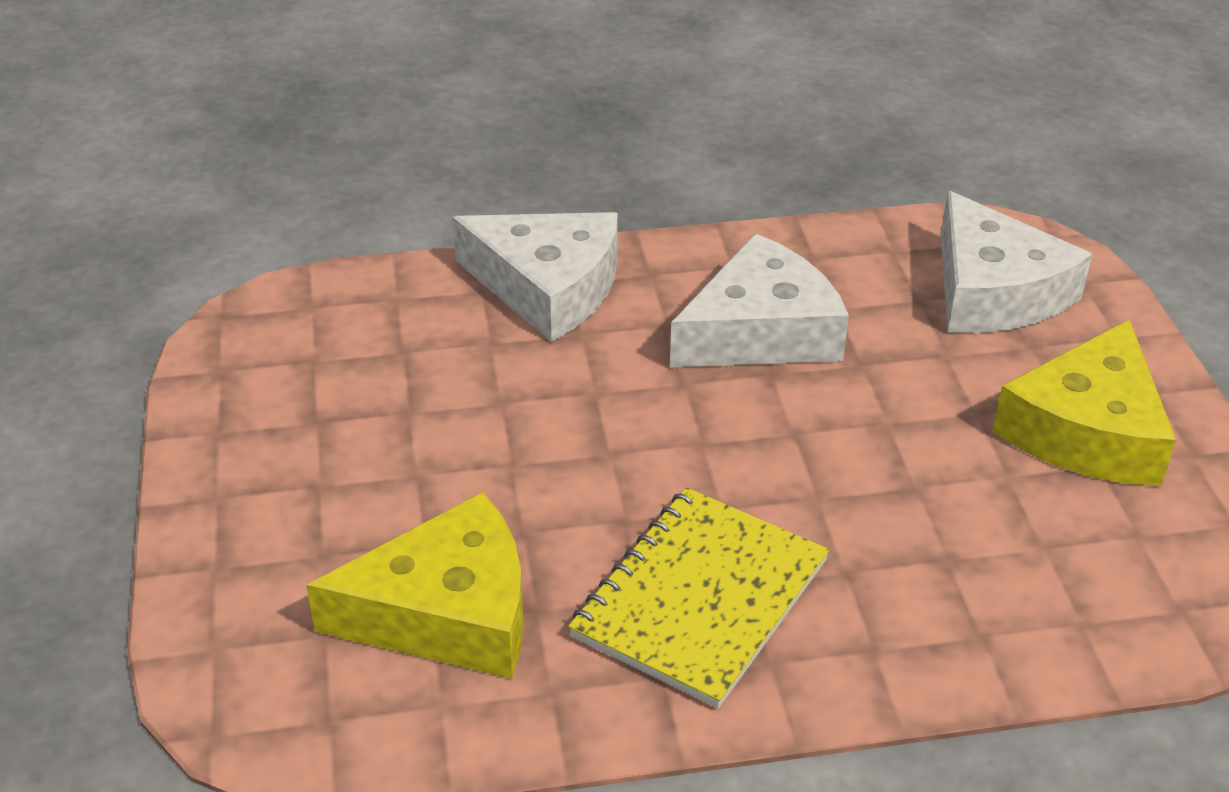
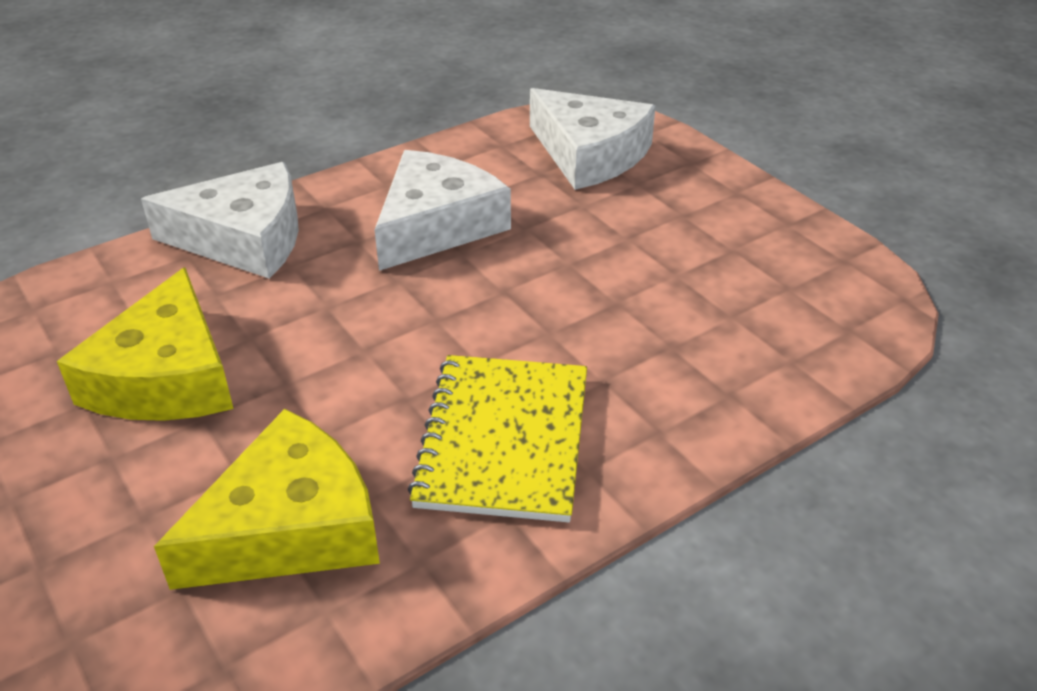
camera: 25 degrees left, 0 degrees up
yellow cheese [992,319,1176,486] -> yellow cheese moved to [57,267,234,421]

